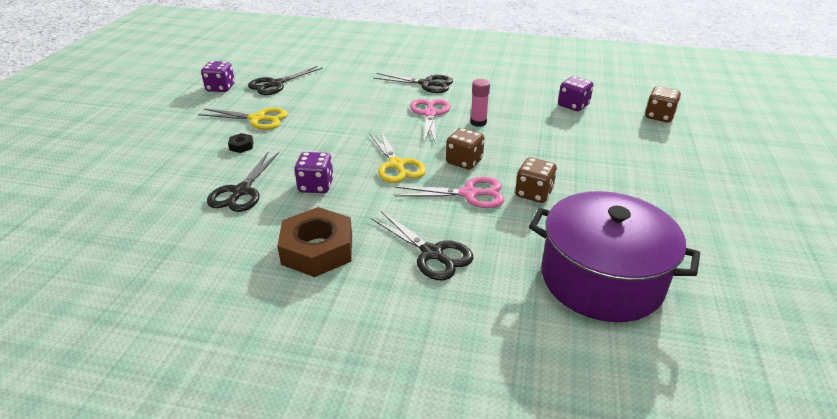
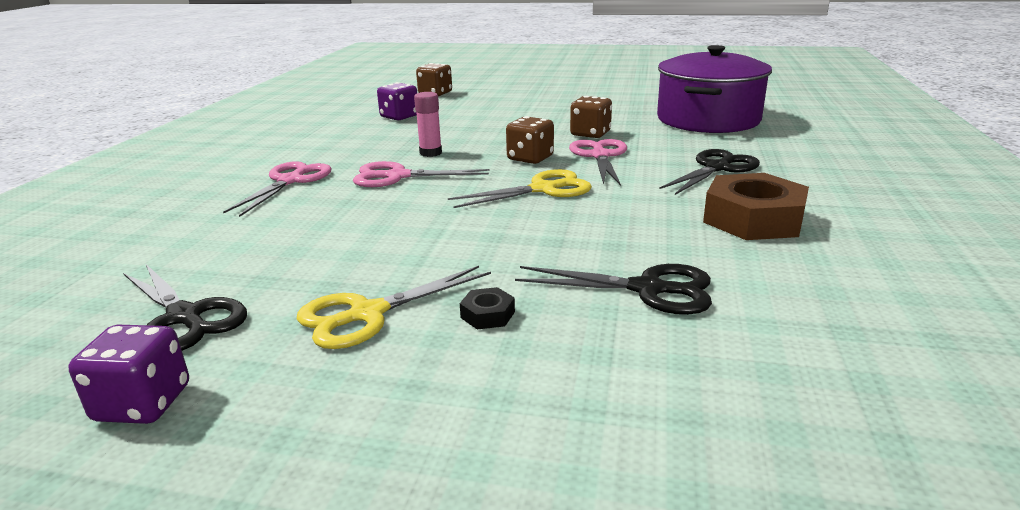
camera: 90 degrees left, 10 degrees down
yellow scissors [198,108,288,130] -> yellow scissors turned 135 degrees counterclockwise [297,266,491,349]
purple dice [294,152,334,193] -> none
black scissors [374,73,453,93] -> pink scissors [223,161,332,217]

